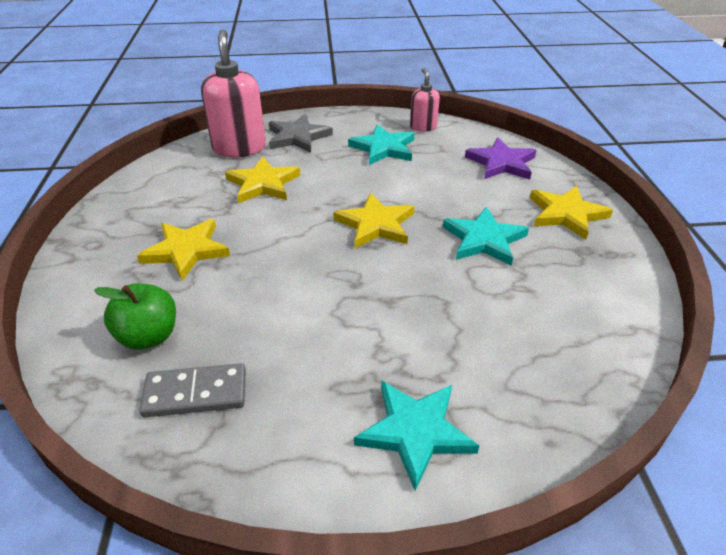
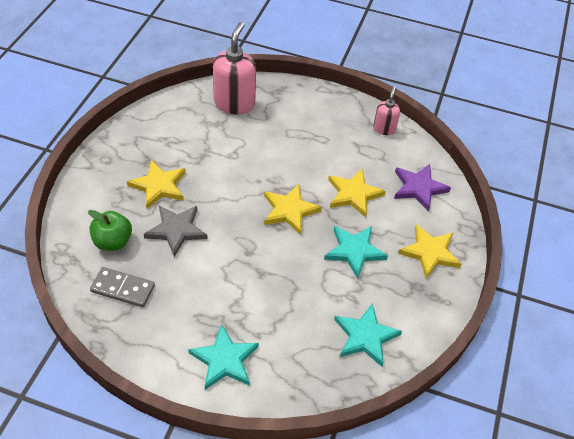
camera: 20 degrees right, 10 degrees up
yellow star [225,156,300,203] -> yellow star moved to [328,169,386,218]
grey star [269,114,333,153] -> grey star moved to [144,206,208,257]
turquoise star [348,124,415,165] -> turquoise star moved to [334,303,402,367]

